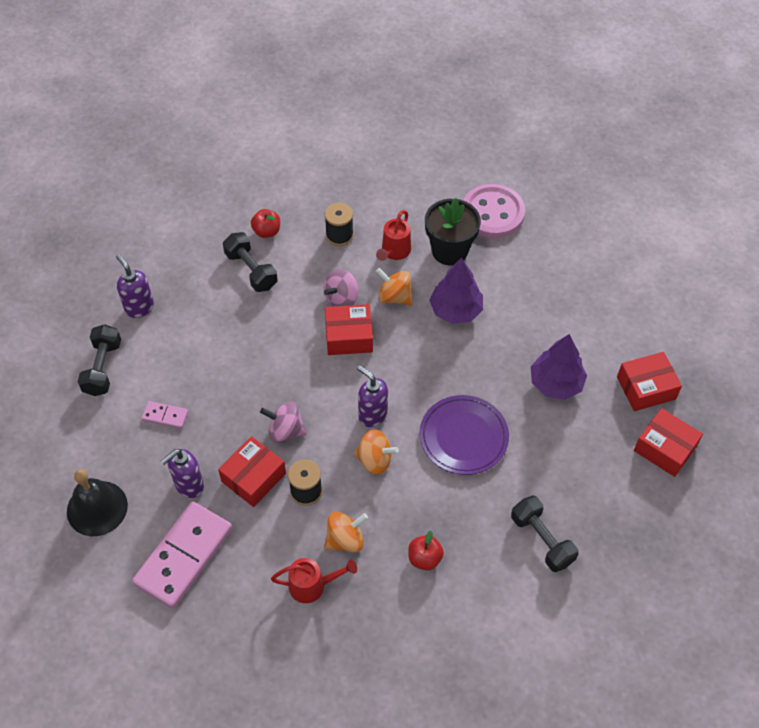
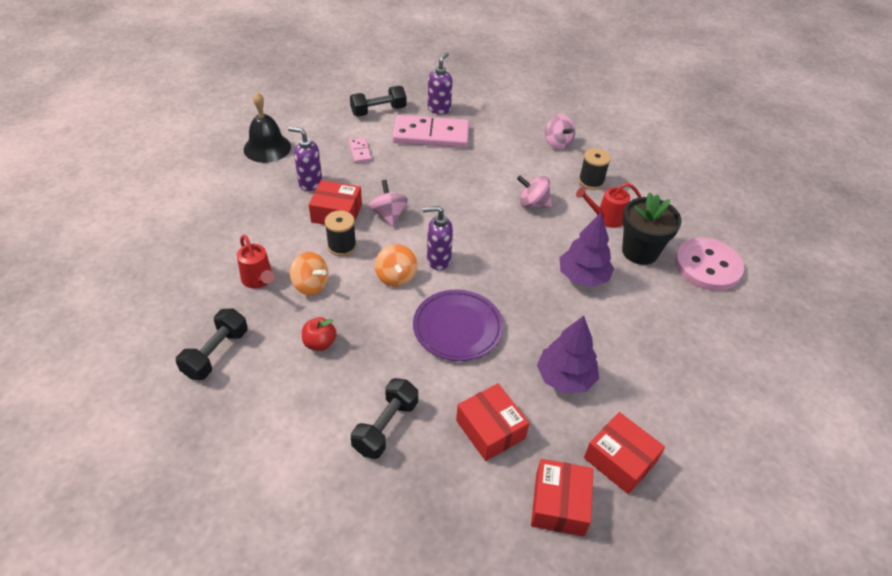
camera: 60 degrees right, 10 degrees down
pink domino [132,501,232,609] -> pink domino moved to [392,115,469,148]
black dumbbell [223,232,278,292] -> black dumbbell moved to [176,309,248,380]
red apple [251,209,280,238] -> pink spinning top [545,114,576,150]
red box [325,304,373,355] -> red box moved to [456,383,529,461]
purple soap dispenser [357,366,388,427] -> purple soap dispenser turned 105 degrees counterclockwise [423,206,453,270]
orange spinning top [376,268,413,306] -> none

